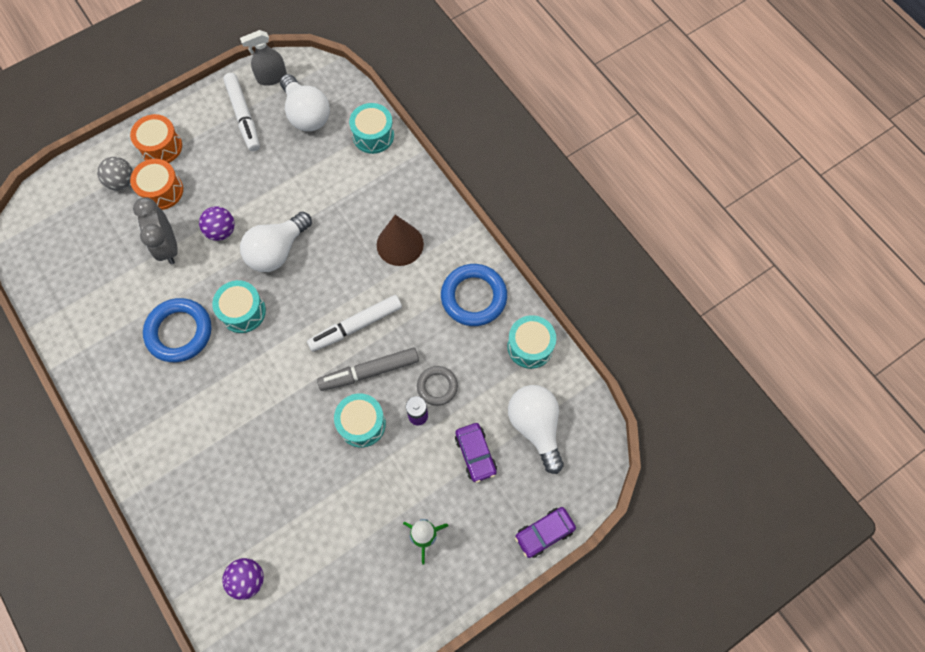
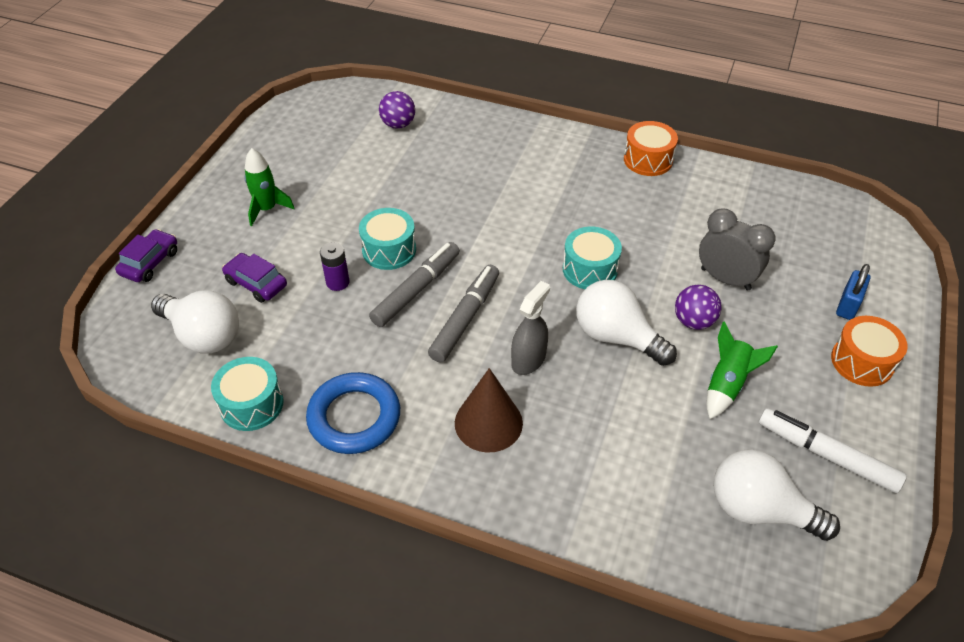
camera: 145 degrees right, 20 degrees down
grey ball [97,157,133,190] -> blue padlock [836,264,870,320]
orange drum [130,159,183,210] -> orange drum moved to [624,121,678,176]
blue ring [143,298,211,362] -> none
grey spray bottle [240,30,287,86] -> grey spray bottle moved to [511,281,550,375]
white light bulb [240,212,312,272] -> white light bulb turned 60 degrees counterclockwise [576,280,677,366]
white marker [307,295,402,352] -> grey marker [428,265,499,362]
turquoise drum [349,103,394,154] -> none
grey ring [417,366,458,406] -> none
none -> green rocket [706,321,778,419]

